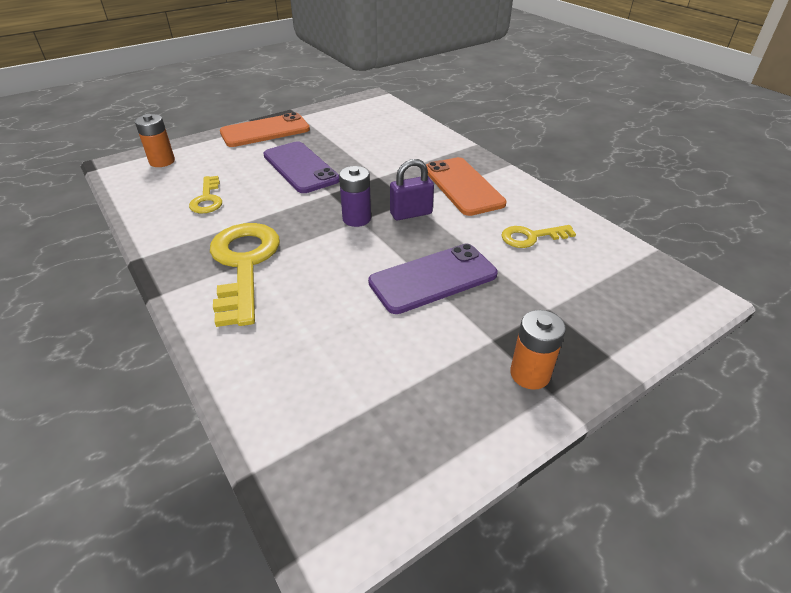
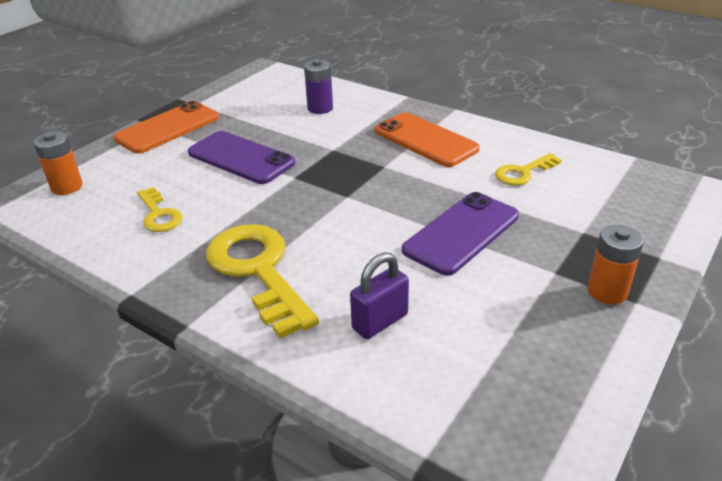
camera: 20 degrees left, 5 degrees down
purple battery [339,166,371,227] -> purple battery moved to [304,59,333,114]
purple padlock [390,159,434,220] -> purple padlock moved to [350,252,409,339]

